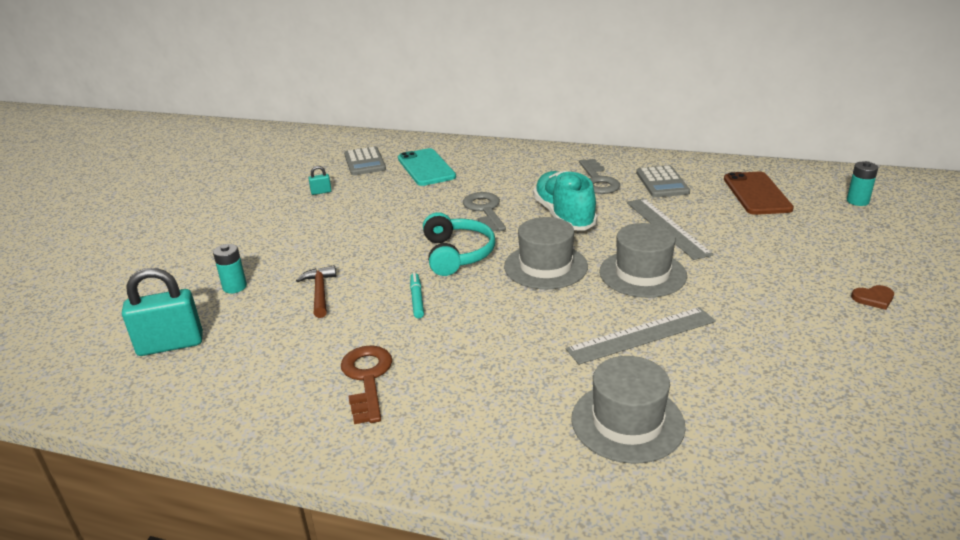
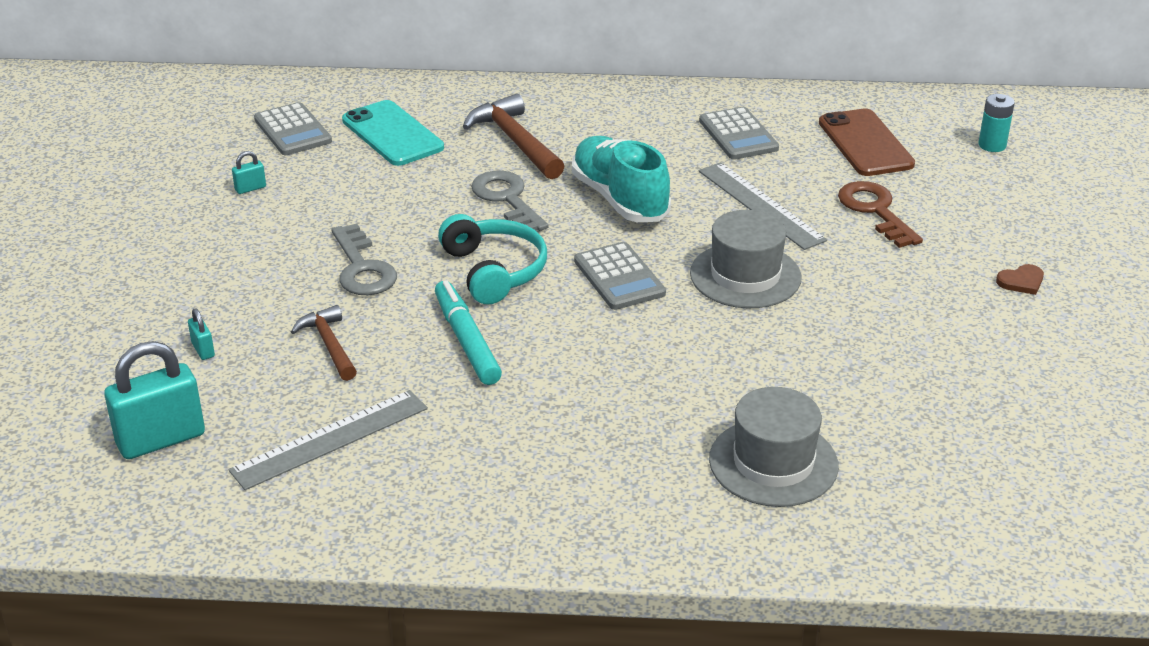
camera: 15 degrees left, 5 degrees up
turquoise battery [213,244,247,294] -> turquoise padlock [188,308,215,360]
brown key [341,345,392,424] -> brown key moved to [838,181,923,248]
turquoise marker [410,273,424,318] -> turquoise marker [435,280,502,385], size x1.68
grey hat [504,217,588,289] -> grey calculator [574,242,666,310]
grey ruler [566,307,716,365] -> grey ruler moved to [228,390,428,490]
grey key [579,159,620,194] -> grey key moved to [331,223,397,295]
none -> brown hammer [463,94,565,179]

